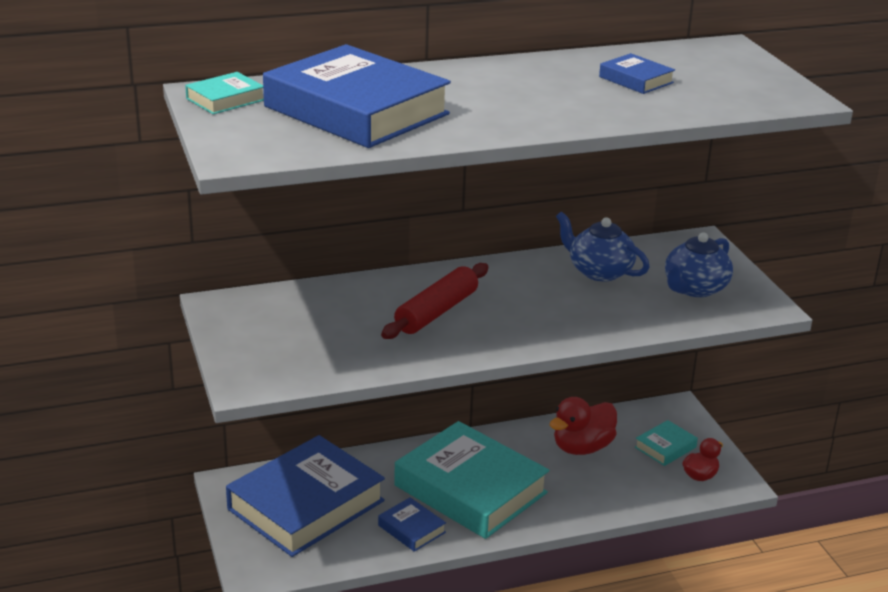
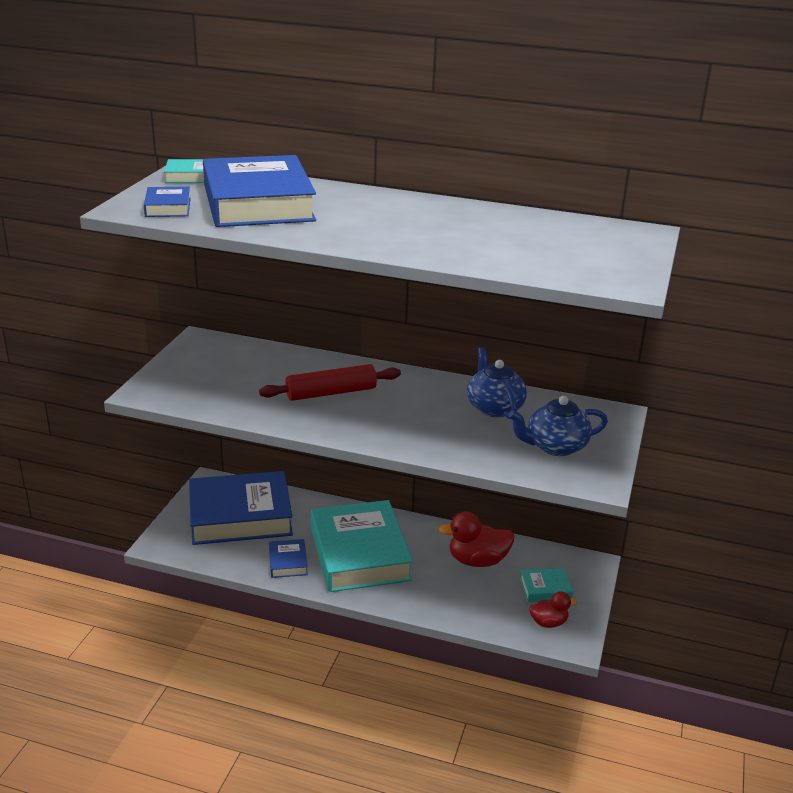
camera: 35 degrees right, 0 degrees up
blue book [599,53,675,94] -> blue book moved to [144,187,191,217]

